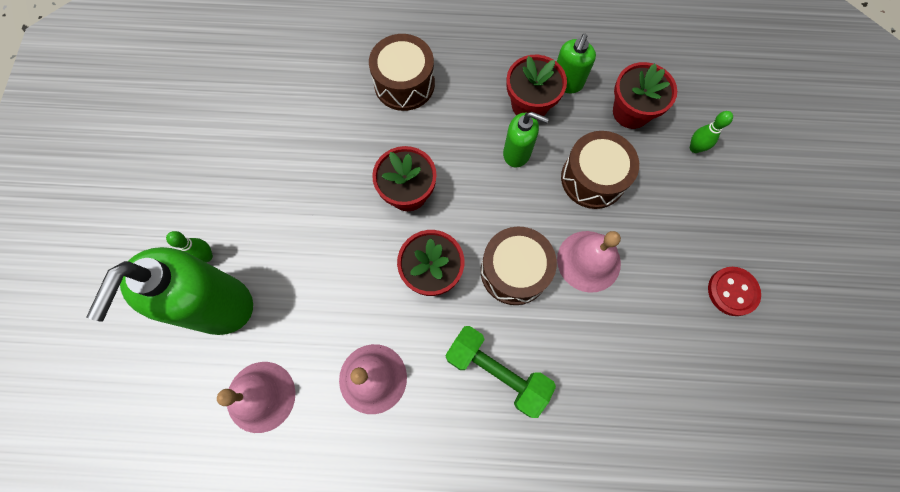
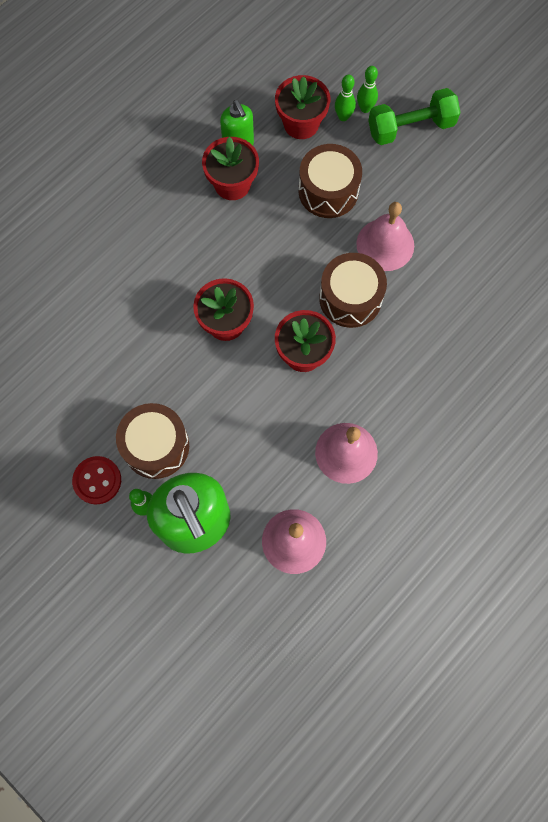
camera: 50 degrees left, 0 degrees up
brown drum [369,34,435,111] -> brown drum moved to [116,403,189,479]
green dumbbell [445,326,556,418] -> green dumbbell moved to [368,88,460,145]
green soap dispenser [503,112,549,168] -> none
red button [708,267,761,316] -> red button moved to [72,456,121,505]
none -> green bowling pin [335,74,356,121]

